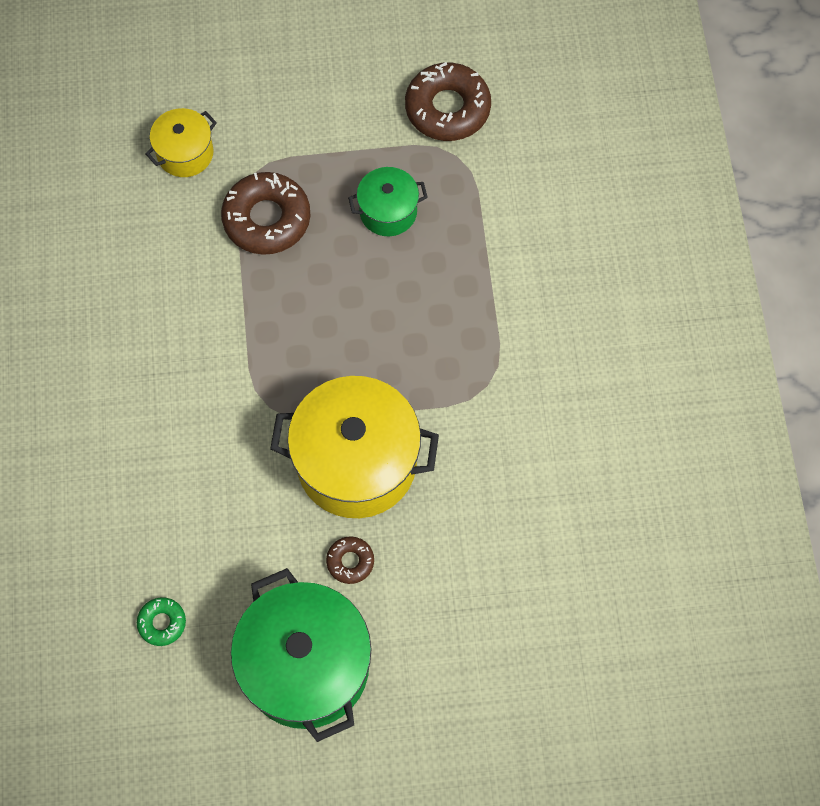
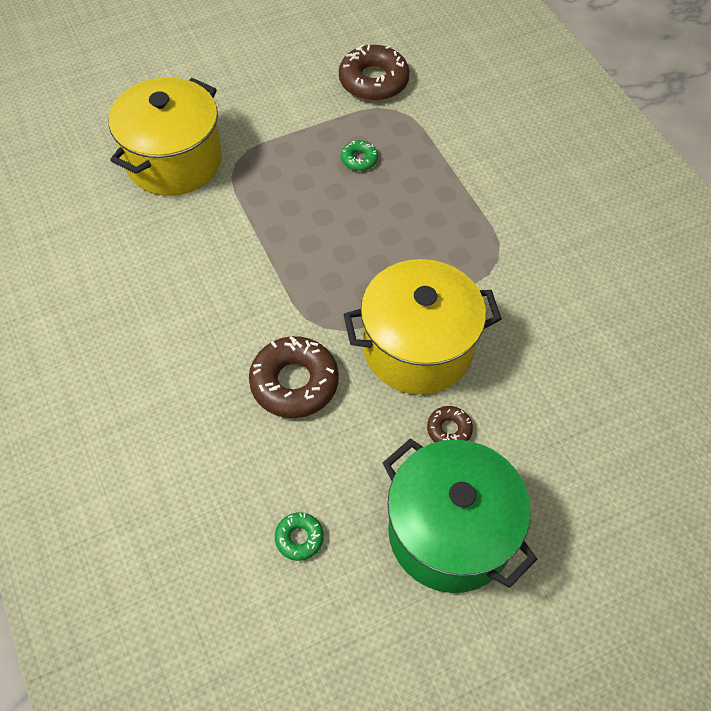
camera: 20 degrees left, 10 degrees down
yellow pot [145,108,217,177] -> yellow pot [109,77,222,196], size x1.95
brown donut [221,172,310,255] -> brown donut moved to [249,336,339,418]
green pot [348,167,428,236] -> green donut [341,140,378,171]

